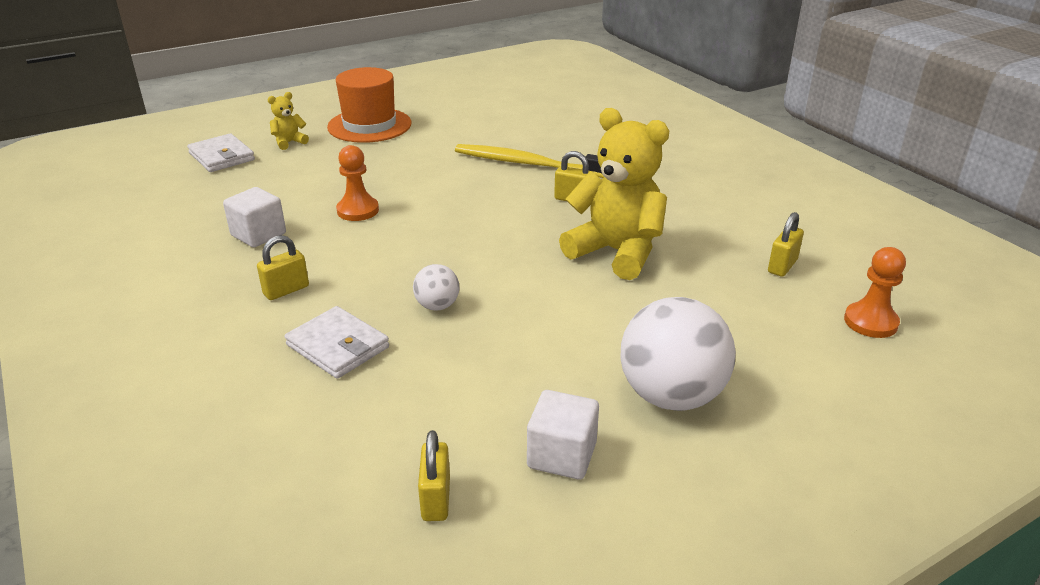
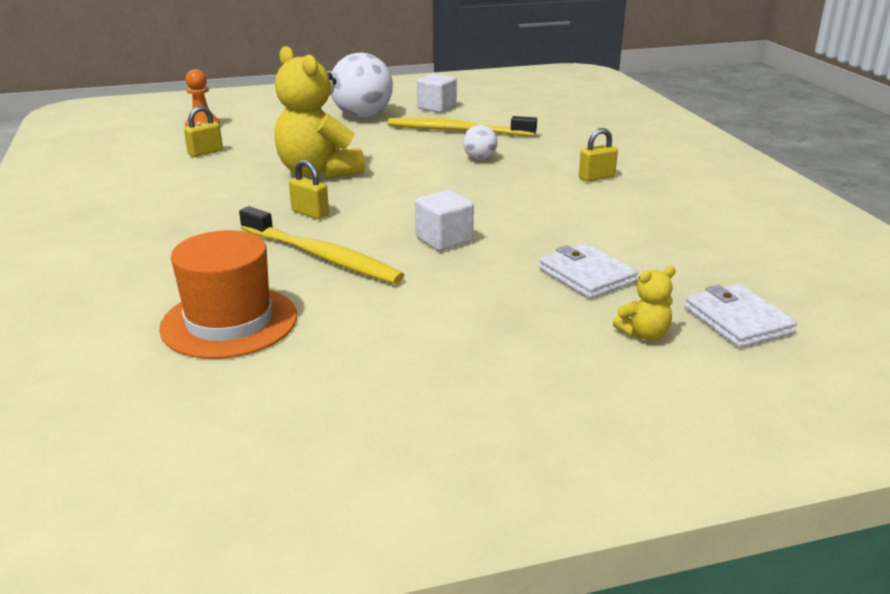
camera: 165 degrees left, 5 degrees down
white cube [223,187,286,247] -> white cube moved to [415,190,474,251]
white wallet [285,306,389,379] -> white wallet moved to [539,243,638,299]
orange hat [327,67,412,143] -> orange hat moved to [159,230,297,359]
orange pawn [336,145,379,221] -> none
yellow padlock [418,430,450,521] -> none
none -> yellow toothbrush [388,116,537,136]

